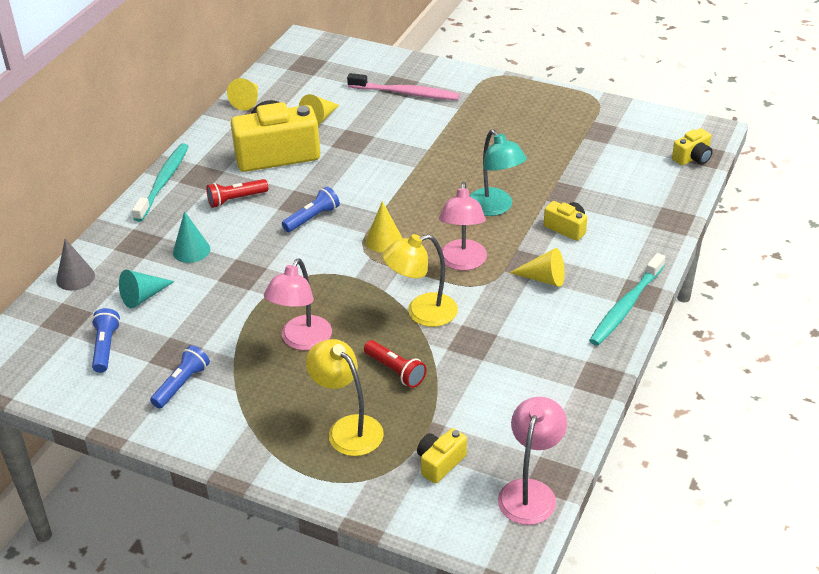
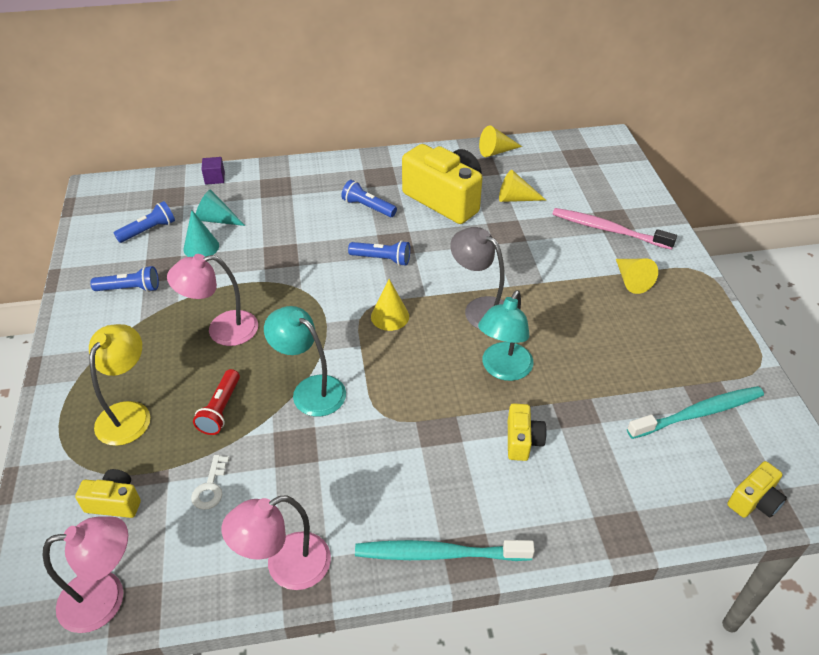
camera: 55 degrees right, 5 degrees up
grey cone [56,238,95,291] -> purple cube [201,157,225,185]
turquoise toothbrush [132,143,189,222] -> turquoise toothbrush moved to [627,386,764,439]
turquoise cone [173,211,210,263] -> turquoise cone moved to [183,210,219,257]
red flashlight [206,179,269,208] -> blue flashlight [341,180,397,217]
pink toothbrush [347,73,460,100] -> pink toothbrush turned 135 degrees clockwise [552,208,677,250]
yellow lamp [382,234,458,327] -> turquoise lamp [264,306,346,416]
pink lamp [439,182,487,271] -> pink lamp moved to [222,495,331,590]
yellow cone [509,248,565,287] -> yellow cone moved to [616,259,658,294]
yellow camera [672,128,713,166] -> yellow camera turned 60 degrees counterclockwise [727,461,787,518]
none -> white key [191,455,229,510]
none -> grey lamp [450,227,505,329]

